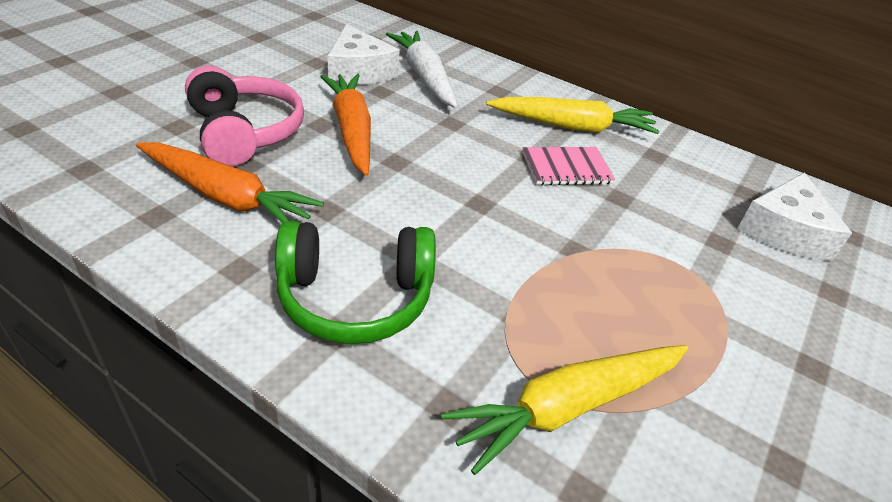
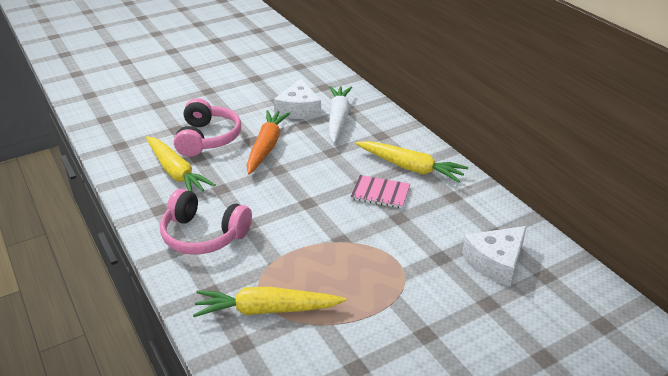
camera: 30 degrees right, 5 degrees down
orange carrot [136,142,324,223] -> yellow carrot [146,136,215,191]
green headphones [275,221,436,344] -> pink headphones [160,189,252,254]

